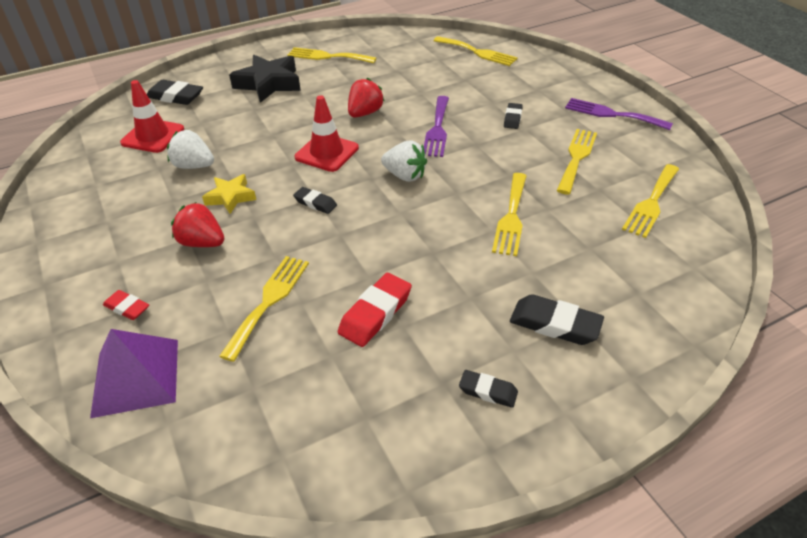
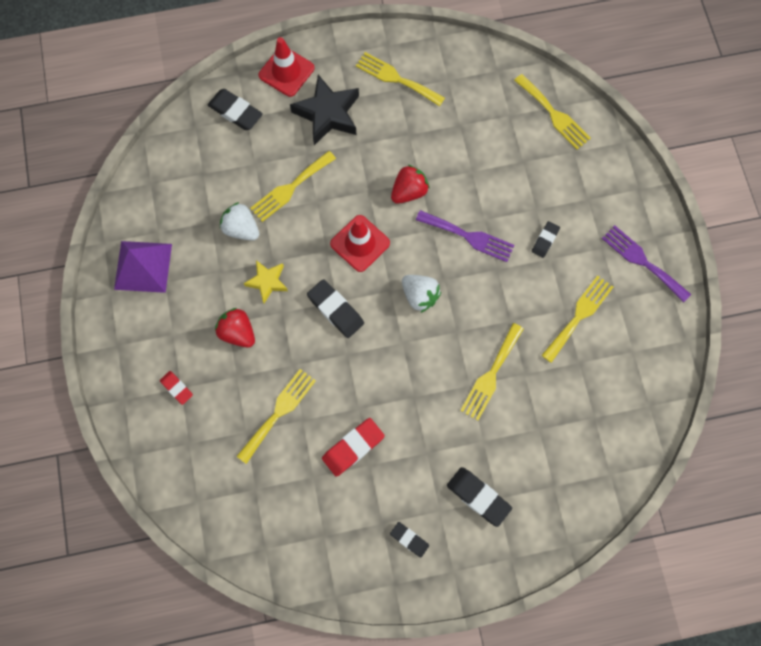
camera: 15 degrees right, 30 degrees up
purple pyramid [90,329,178,418] -> purple pyramid moved to [114,241,172,293]
red traffic cone [120,80,184,153] -> red traffic cone moved to [259,37,314,97]
black eraser [293,187,337,214] -> black eraser [307,279,364,338], size x1.66
purple fork [424,96,449,157] -> purple fork turned 90 degrees counterclockwise [416,210,514,262]
yellow fork [622,164,679,238] -> yellow fork moved to [250,151,336,222]

